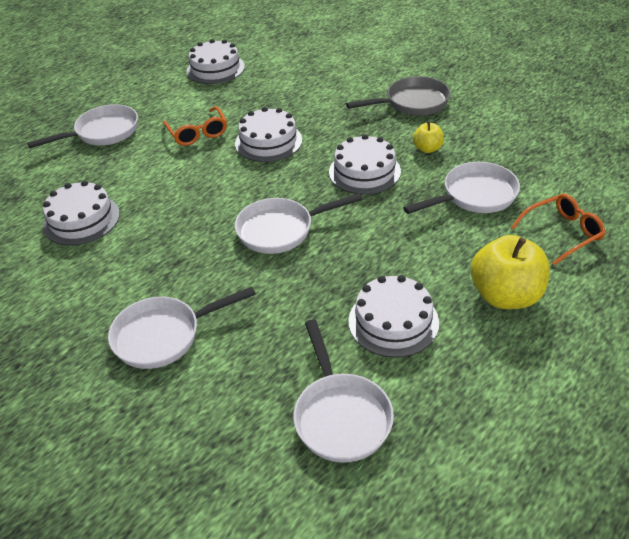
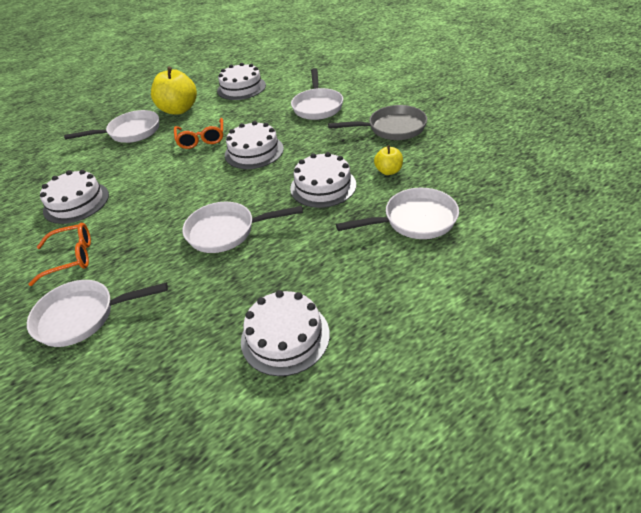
camera: 15 degrees right, 0 degrees up
white pan [293,319,394,463] -> white pan moved to [291,68,343,120]
yellow apple [471,235,550,309] -> yellow apple moved to [151,67,197,115]
orange glasses [511,194,606,265] -> orange glasses moved to [28,223,91,286]

